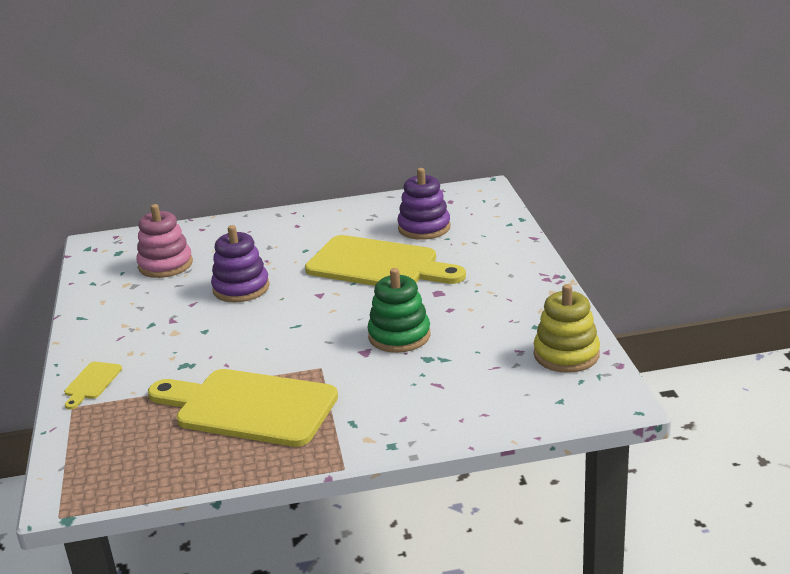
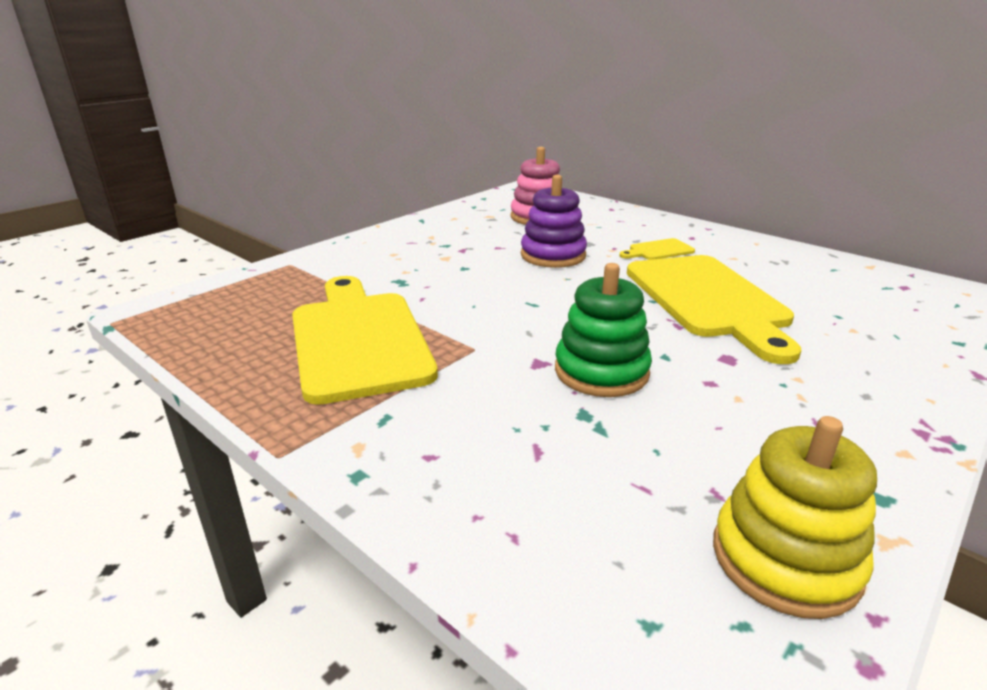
camera: 50 degrees right, 0 degrees up
yellow cutting board [64,362,122,409] -> yellow cutting board moved to [619,238,695,260]
purple stacking toy [397,168,451,240] -> none

